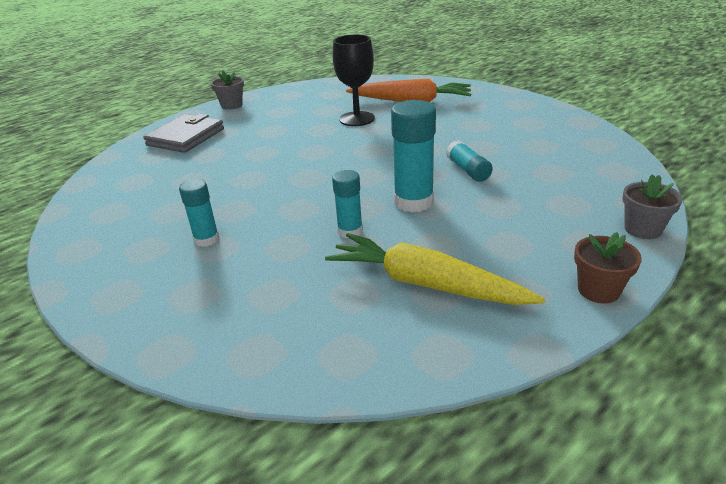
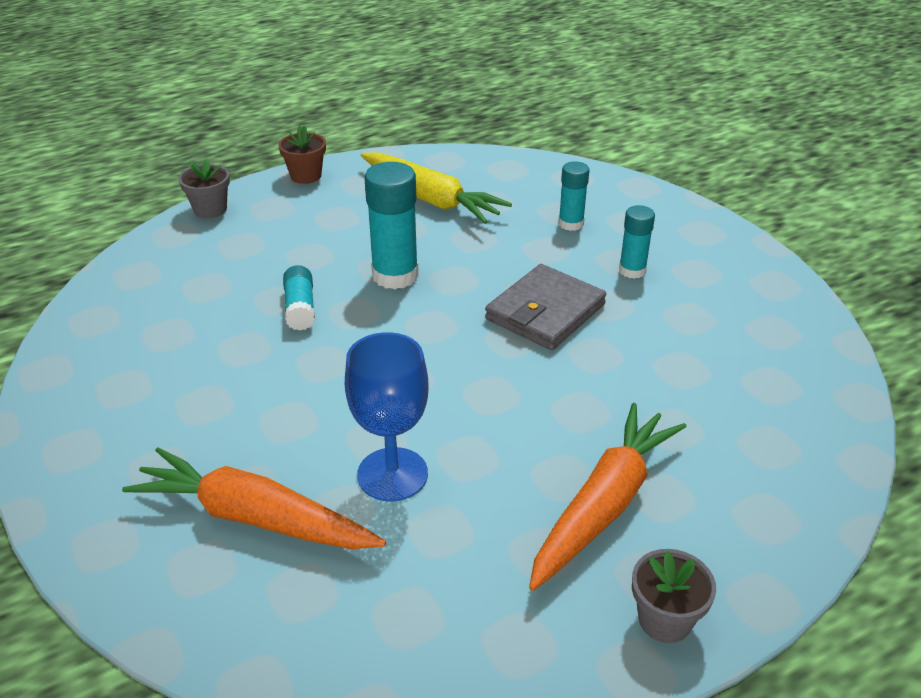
camera: 170 degrees left, 5 degrees up
grey wallet [144,114,224,153] -> grey wallet moved to [485,264,606,350]
turquoise glue stick [332,170,363,238] -> turquoise glue stick moved to [558,161,589,231]
black goblet [333,35,375,126] -> blue goblet [345,332,428,502]
none -> orange carrot [529,403,686,591]

